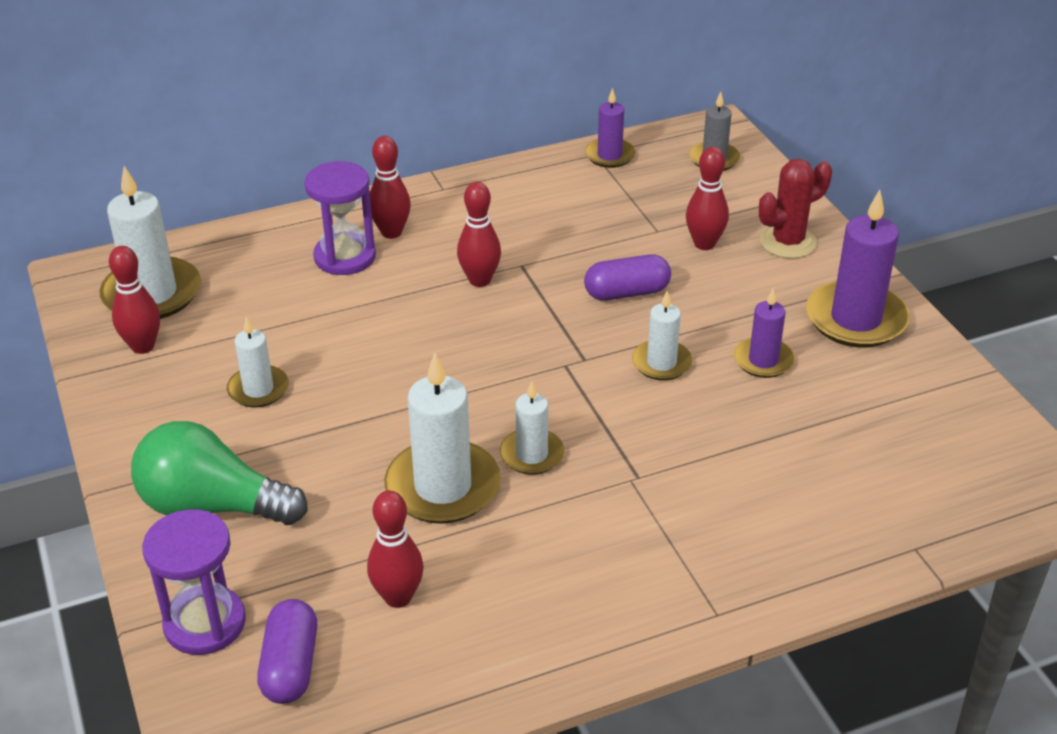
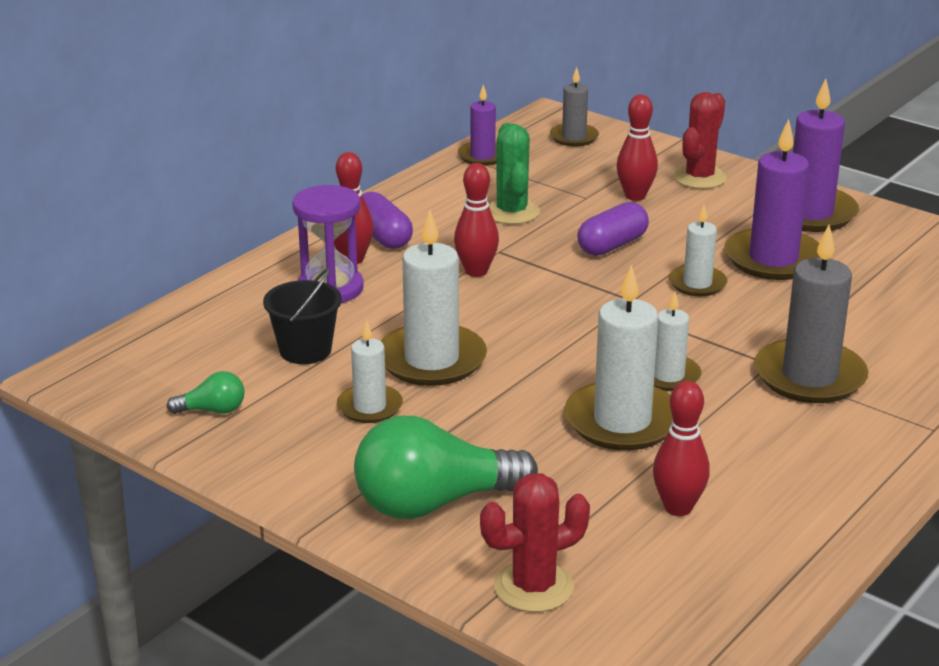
camera: 30 degrees left, 10 degrees down
white candle [100,166,201,319] -> white candle moved to [381,210,487,386]
red bowling pin [109,246,160,354] -> green light bulb [167,371,245,414]
purple hourglass [142,509,246,655] -> red cactus [480,473,590,612]
purple capsule [257,599,317,704] -> purple capsule moved to [362,192,413,249]
purple candle [734,289,795,378] -> purple candle [724,119,821,280], size x1.75
none -> black bucket [263,268,342,364]
none -> green cactus [489,123,540,224]
none -> grey candle [754,225,868,403]

